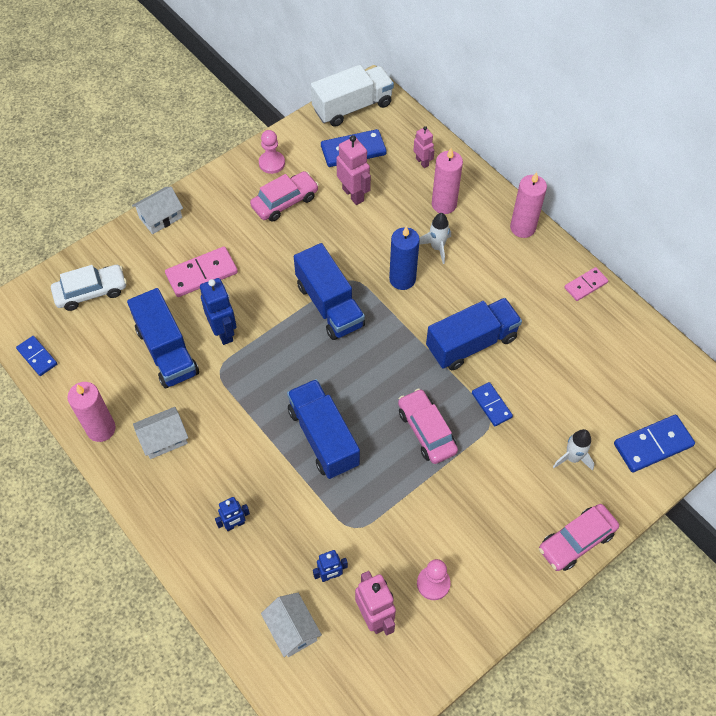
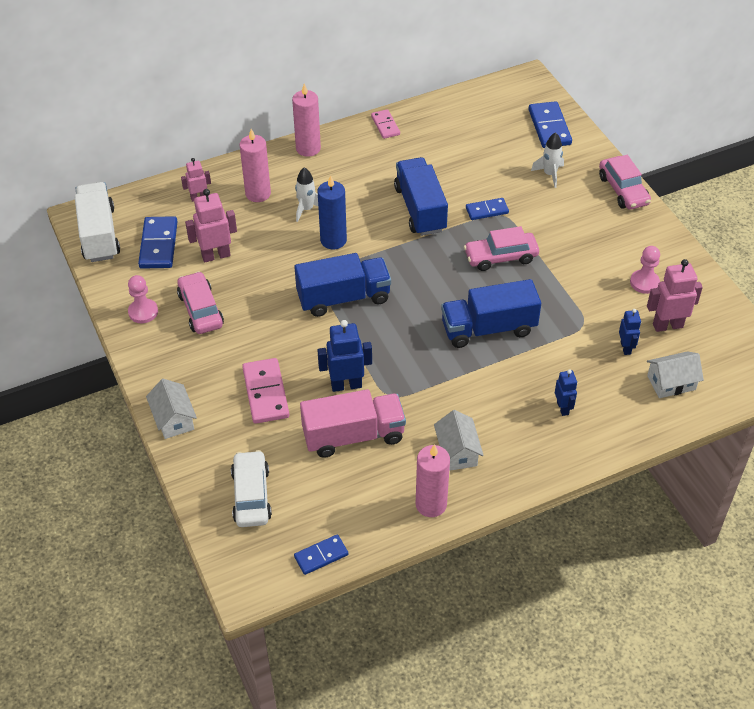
camera: 75 degrees left, 10 degrees down
blue truck [127,288,199,388] -> pink truck [300,389,406,458]

